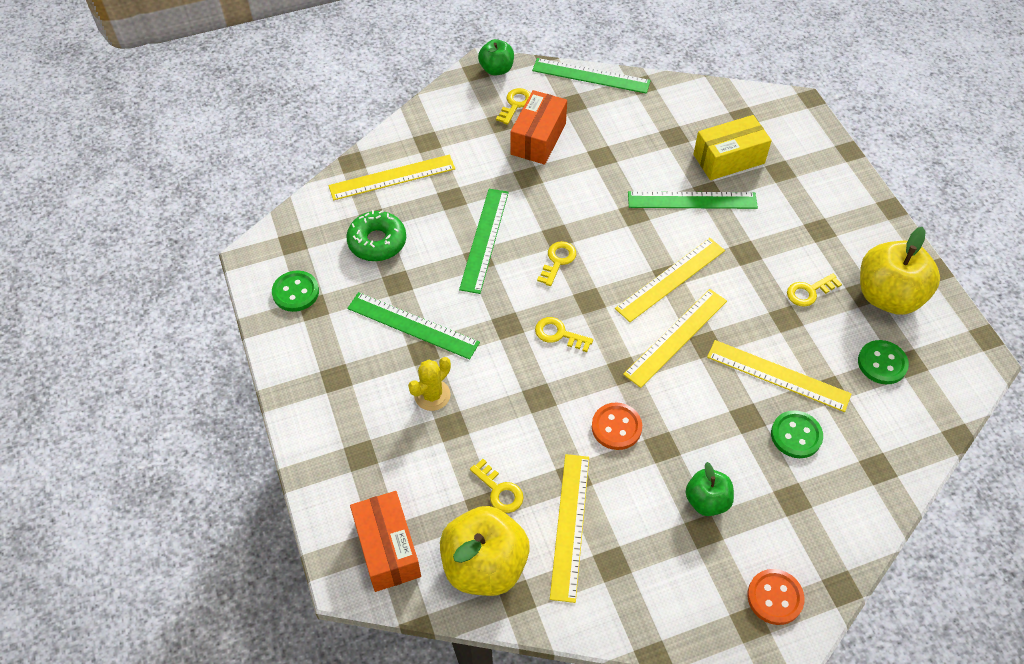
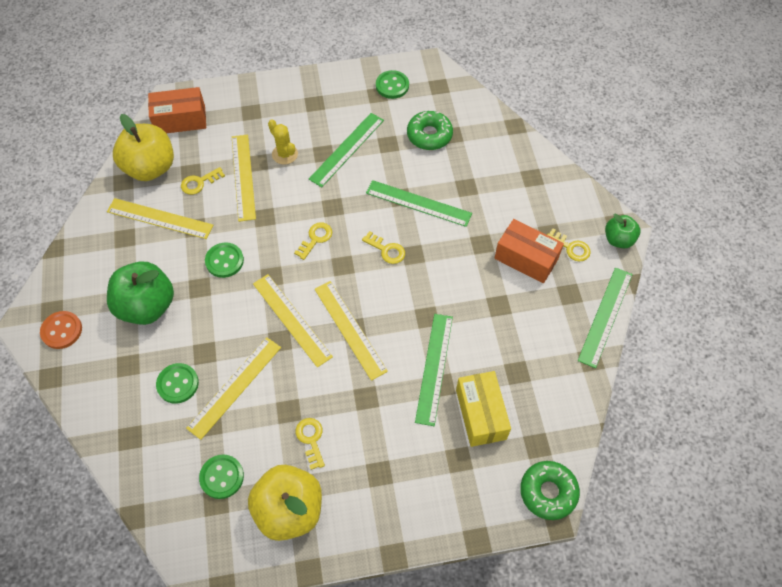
camera: 100 degrees right, 5 degrees up
yellow ruler [329,155,455,200] -> yellow ruler moved to [232,135,256,222]
orange button [592,402,642,450] -> green button [205,242,244,278]
green apple [685,462,734,516] -> green apple [107,262,174,325], size x1.78
none -> green donut [520,461,580,520]

